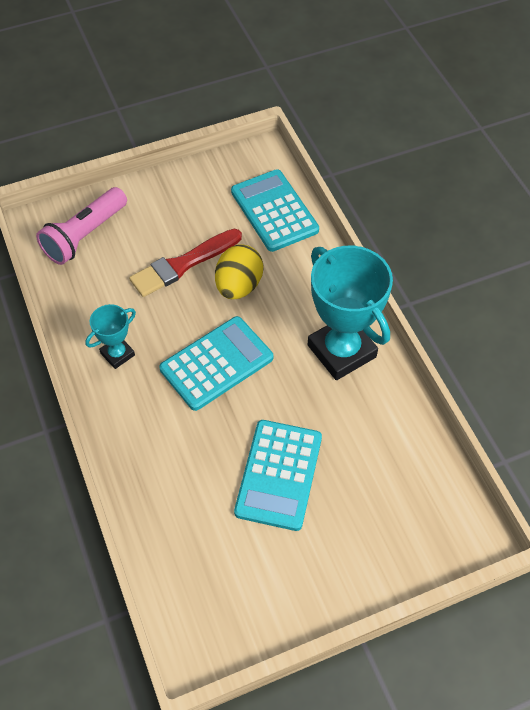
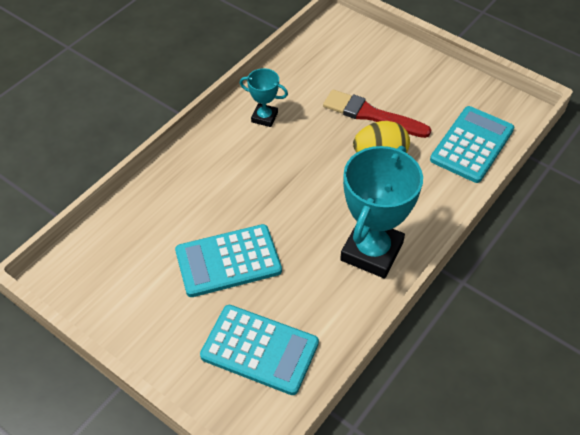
camera: 60 degrees right, 5 degrees down
pink flashlight [36,187,127,265] -> none
turquoise calculator [159,316,273,411] -> turquoise calculator moved to [200,305,319,395]

